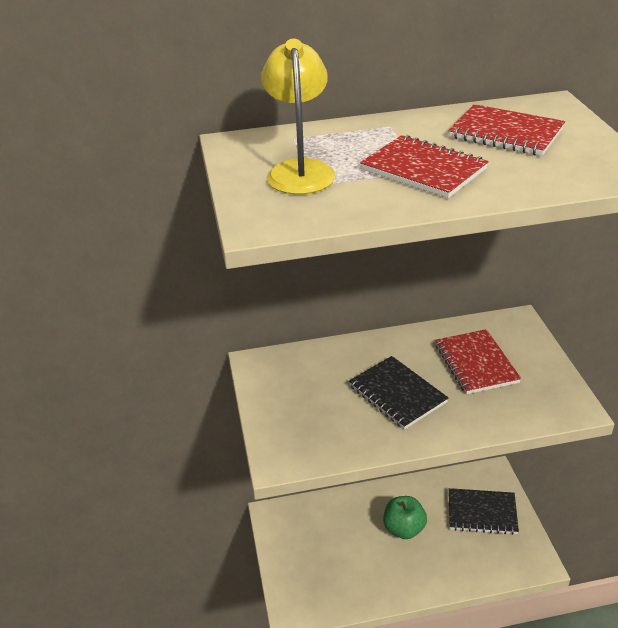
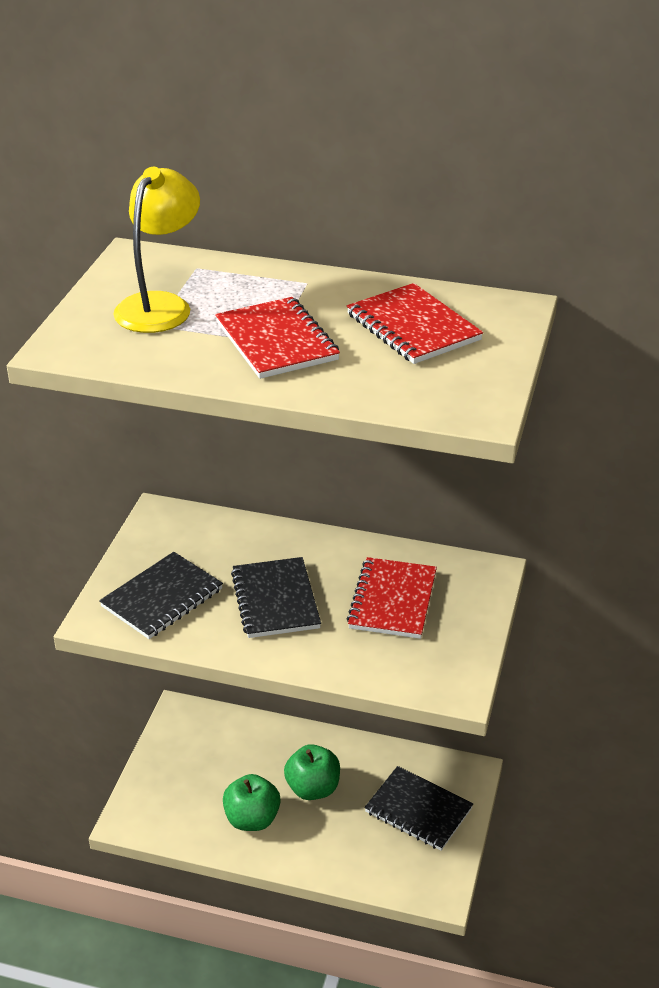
camera: 25 degrees right, 0 degrees up
none -> black notebook [99,552,223,639]
none -> green apple [223,774,281,831]

